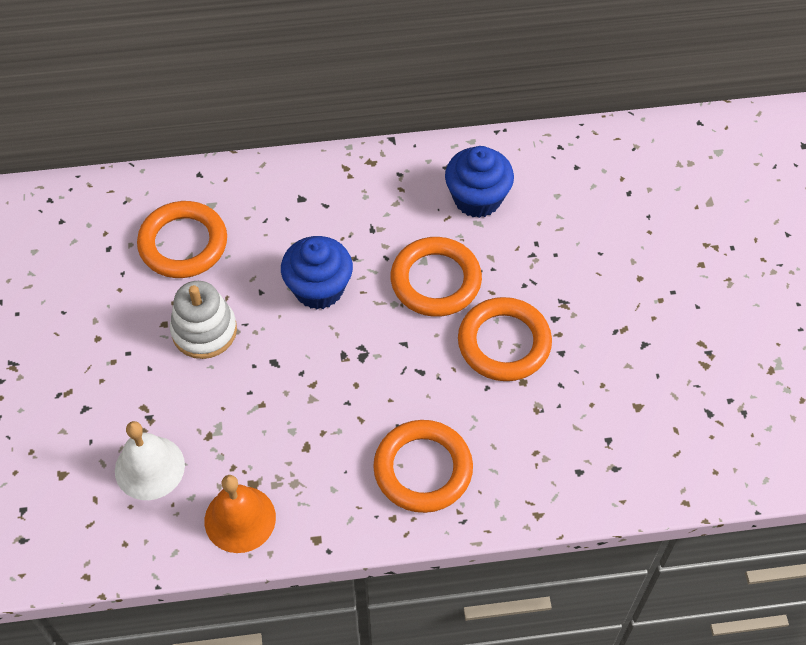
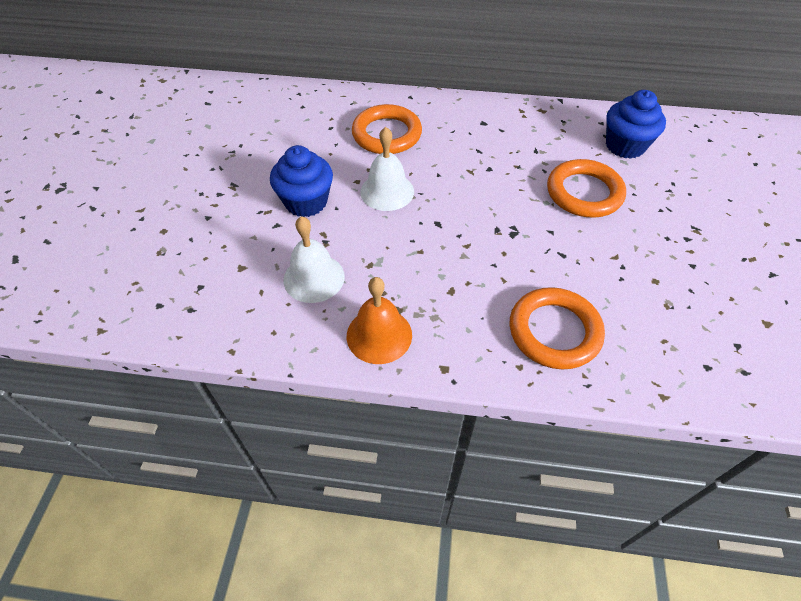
camera: 15 degrees right, 5 degrees down
white stacking toy [170,281,237,359] -> white bell [360,127,414,211]
blue cupcake [281,236,353,309] -> blue cupcake moved to [270,145,333,217]
orange ring [458,297,552,381] -> none

